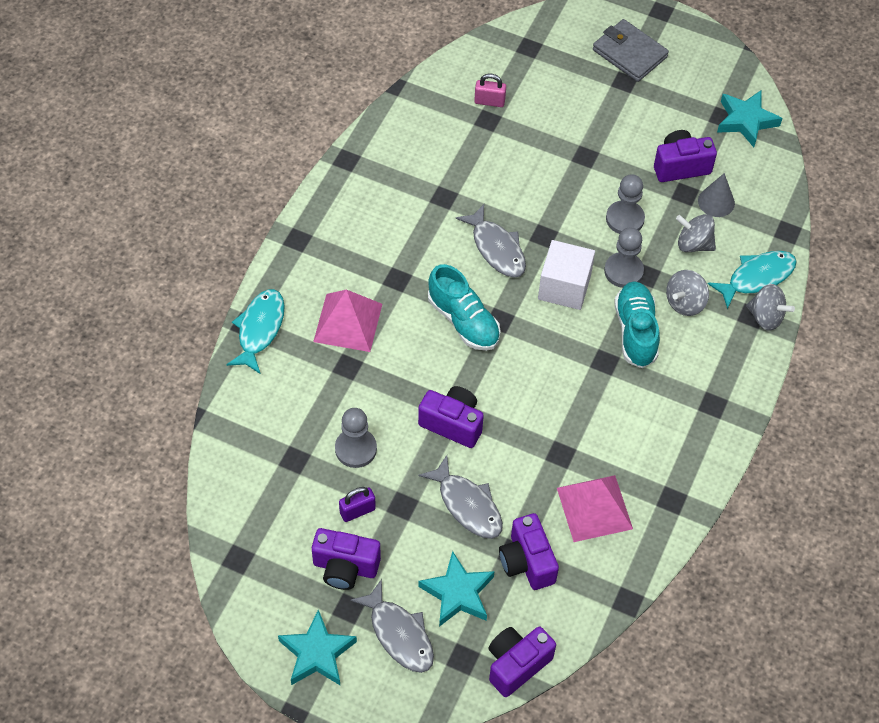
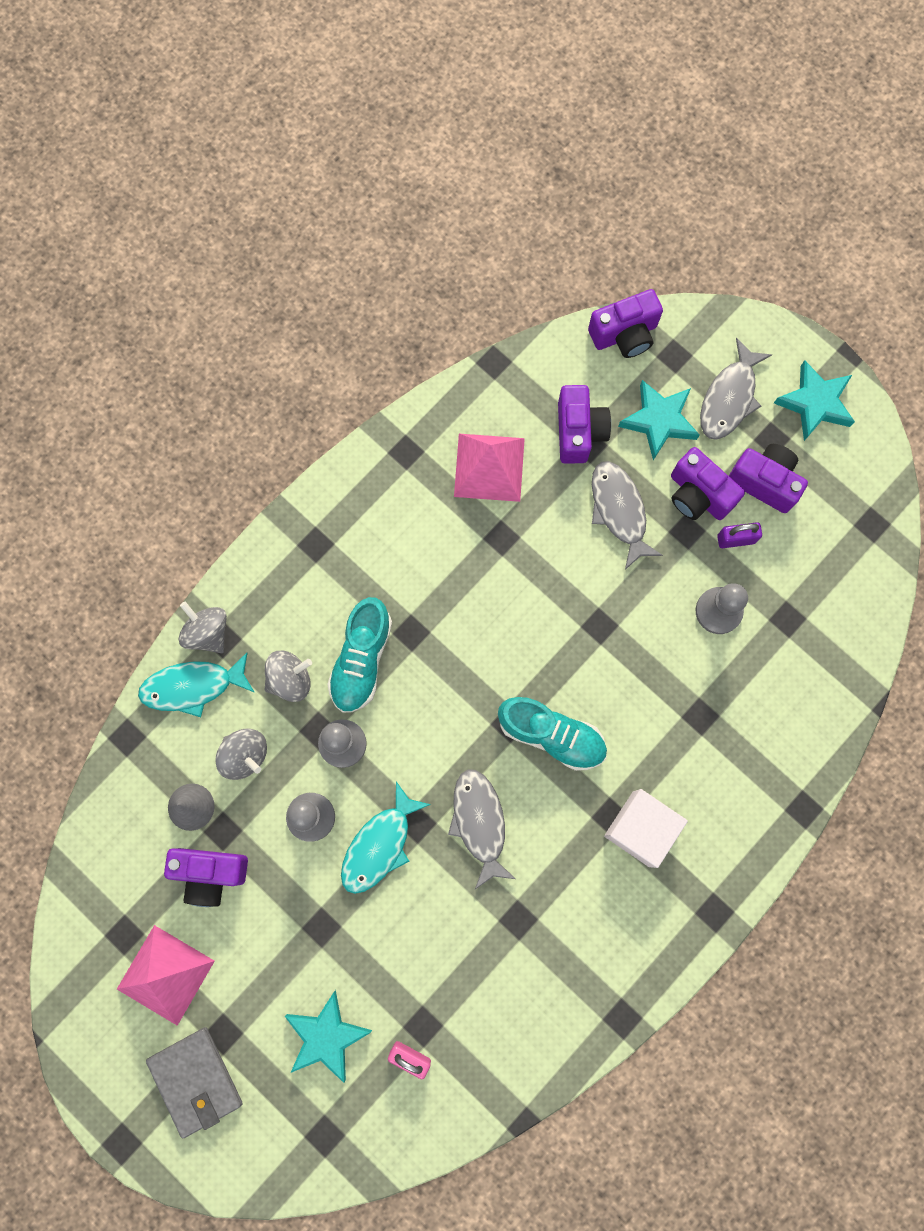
camera: 160 degrees left, 20 degrees up
turquoise fish [226,289,285,374] -> turquoise fish moved to [341,781,431,894]
pink pyramid [313,290,382,352] -> pink pyramid moved to [117,925,215,1026]
grey fish [350,579,434,673] -> grey fish turned 135 degrees counterclockwise [700,338,772,440]
purple camera [418,386,484,448] -> purple camera moved to [671,447,745,520]
turquoise shoe [428,264,501,351] -> turquoise shoe turned 135 degrees clockwise [498,697,607,771]
white cube [538,240,595,310] -> white cube moved to [604,789,688,868]
turquoise star [717,90,782,147] -> turquoise star moved to [285,990,372,1083]

